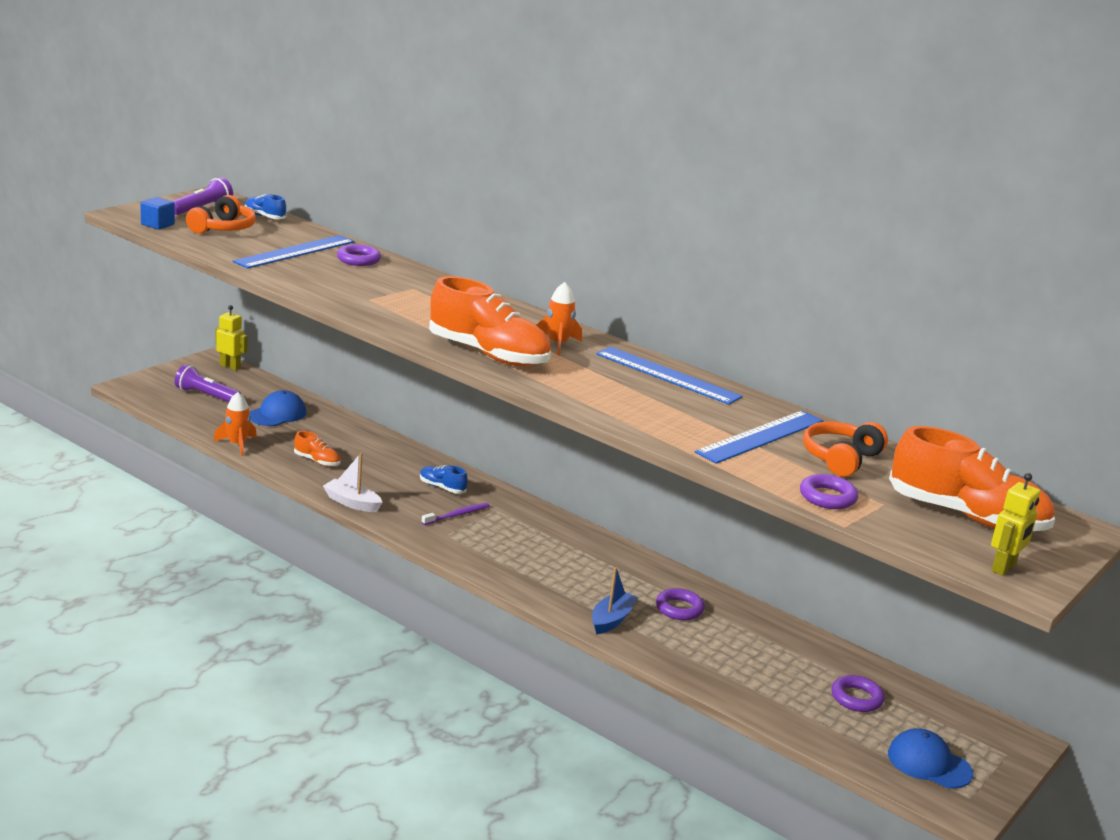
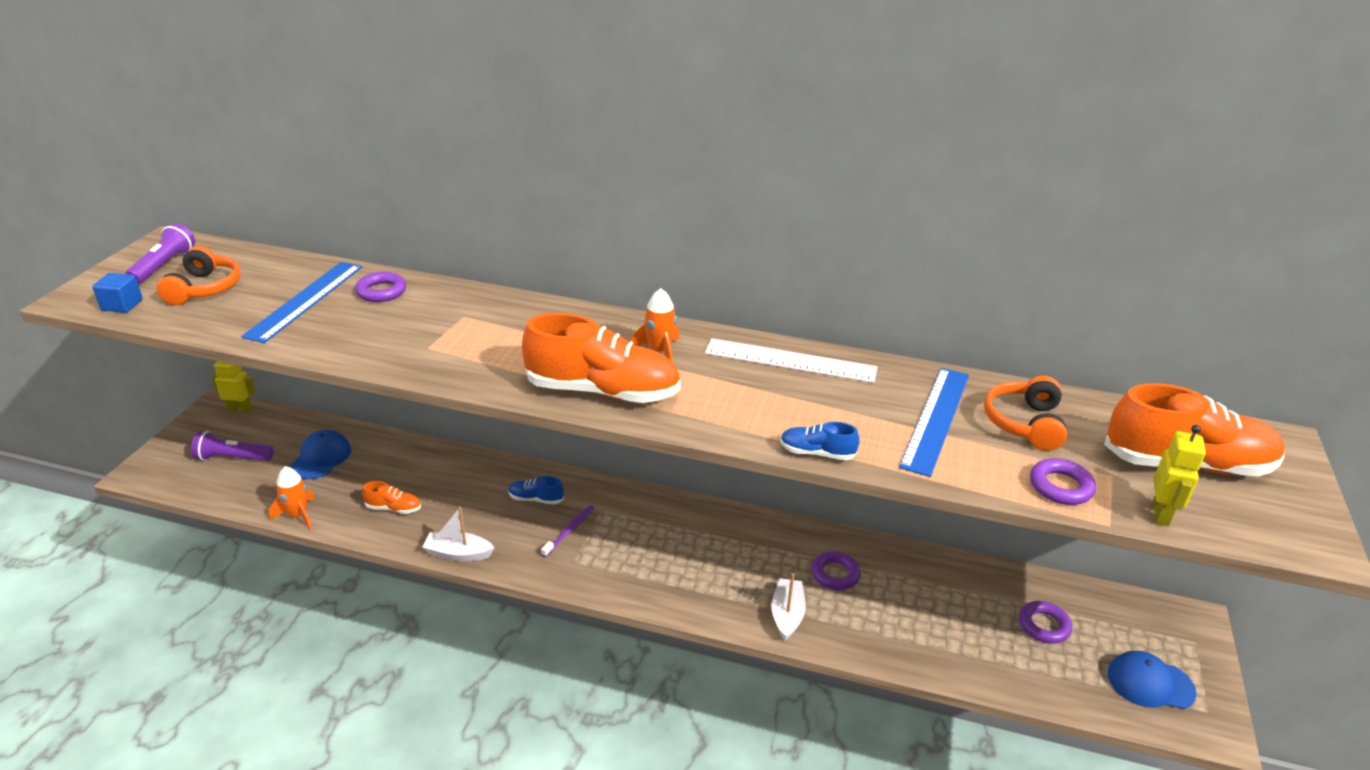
camera: 20 degrees left, 10 degrees up
blue shoe [245,194,286,219] -> blue shoe moved to [780,422,859,460]
blue boat [592,567,639,634] -> white boat [771,573,806,641]
blue ruler [596,347,743,405] -> white ruler [705,338,877,383]
yellow robot [991,473,1041,576] -> yellow robot moved to [1153,425,1206,526]

